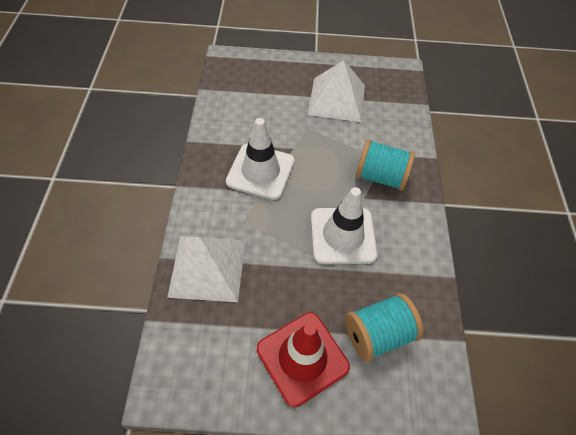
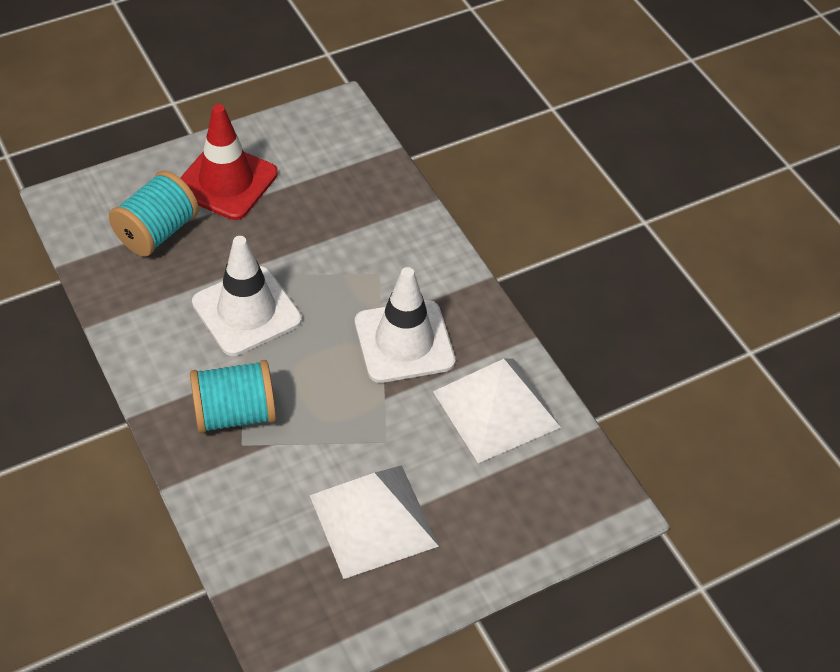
camera: 150 degrees right, 5 degrees down
white pyramid [167,236,245,302] -> white pyramid moved to [433,358,561,463]

